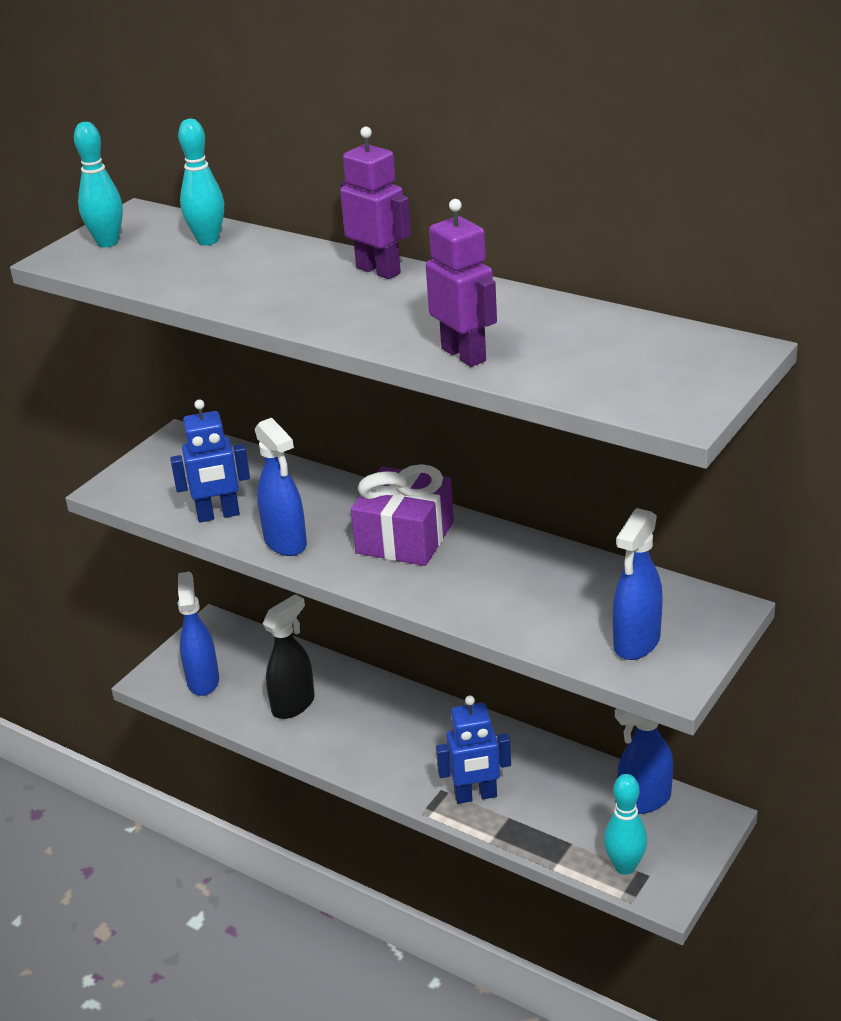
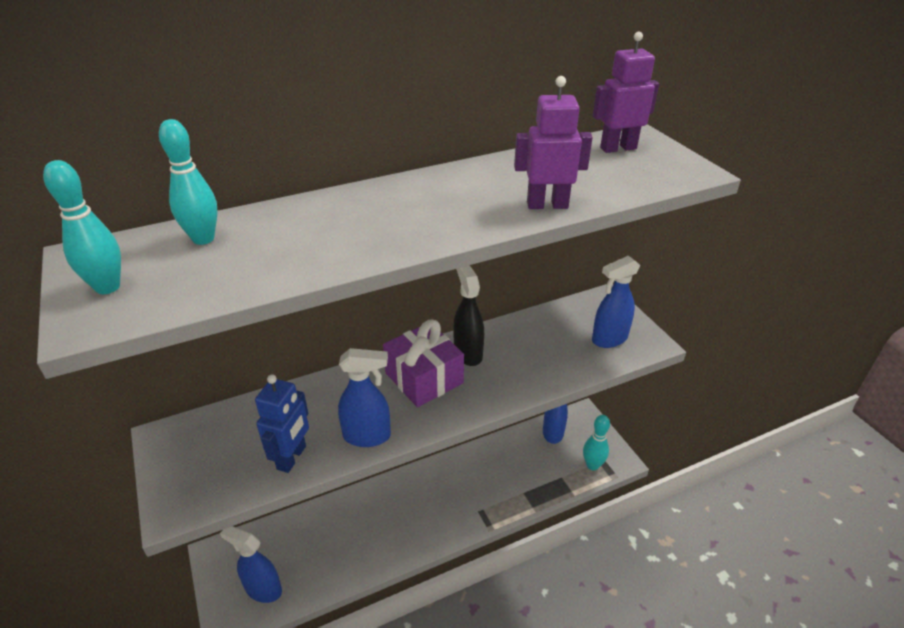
camera: 60 degrees left, 5 degrees up
black spray bottle [263,594,315,719] -> black spray bottle moved to [453,265,484,366]
purple robot [340,127,411,279] -> purple robot moved to [593,32,659,153]
blue robot [436,695,511,804] -> none
blue spray bottle [613,508,662,660] -> blue spray bottle turned 90 degrees clockwise [592,255,640,348]

